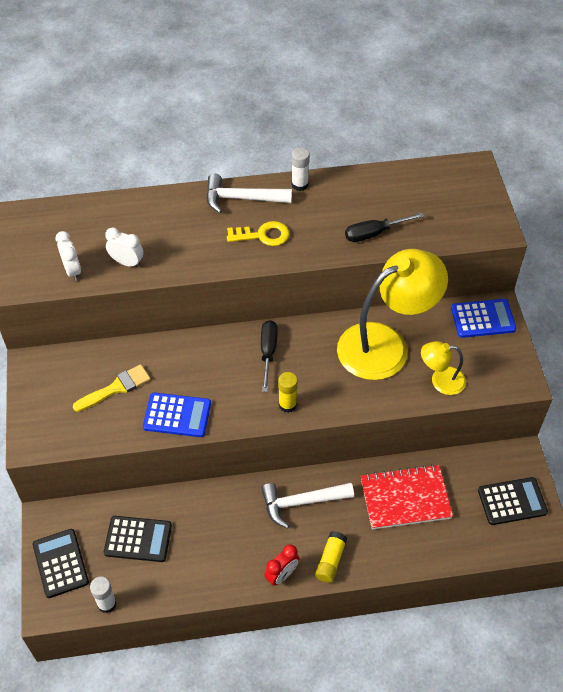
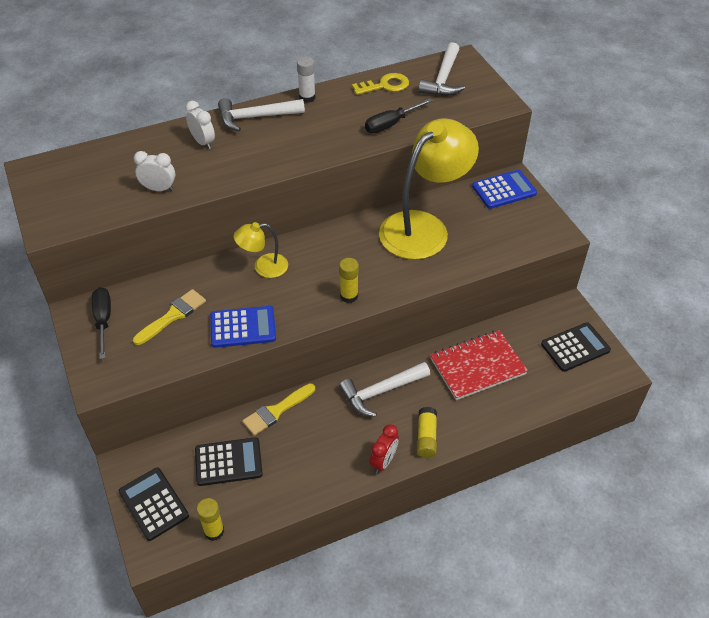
camera: 15 degrees left, 5 degrees down
white clock [55,231,81,281] -> white clock moved to [185,101,215,149]
white glue stick [90,576,117,613] -> yellow glue stick [197,498,224,541]
yellow key [227,221,289,246] -> yellow key moved to [352,73,409,95]
black screwdriver [261,320,278,392] -> black screwdriver moved to [92,287,111,359]
yellow lamp [421,341,466,395] -> yellow lamp moved to [234,222,288,278]
none -> yellow brush [242,383,315,436]
none -> white hammer [418,42,465,96]

